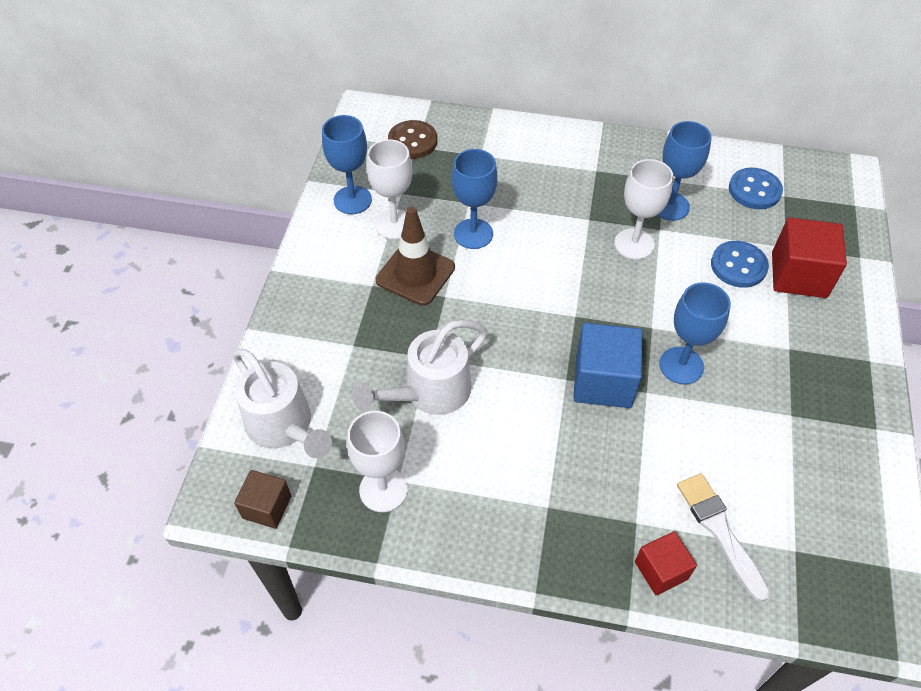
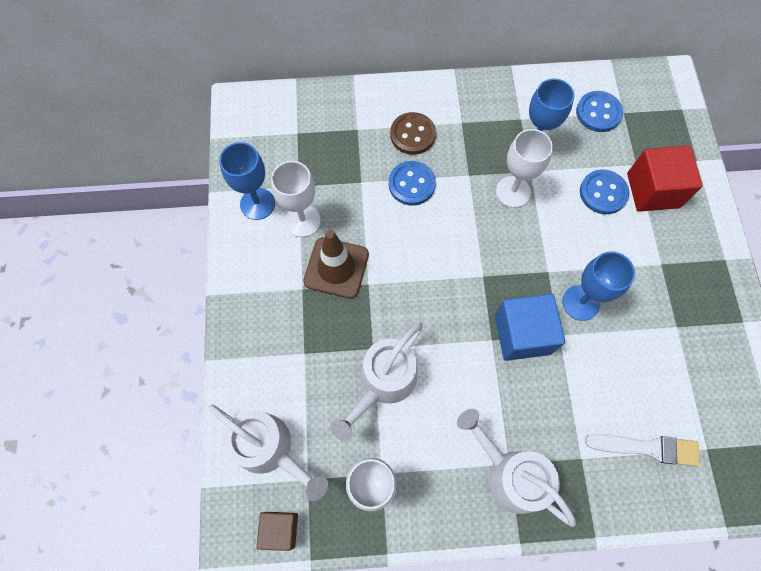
camera: 15 degrees left, 15 degrees up
brown button [388,120,437,159] -> brown button moved to [390,112,436,155]
blue goblet [452,149,497,249] -> none
red cube [635,531,697,595] -> none
white brush [677,473,770,602] -> white brush turned 135 degrees clockwise [585,434,700,466]
none -> blue button [389,161,436,205]
none -> white watering can [457,409,576,527]

